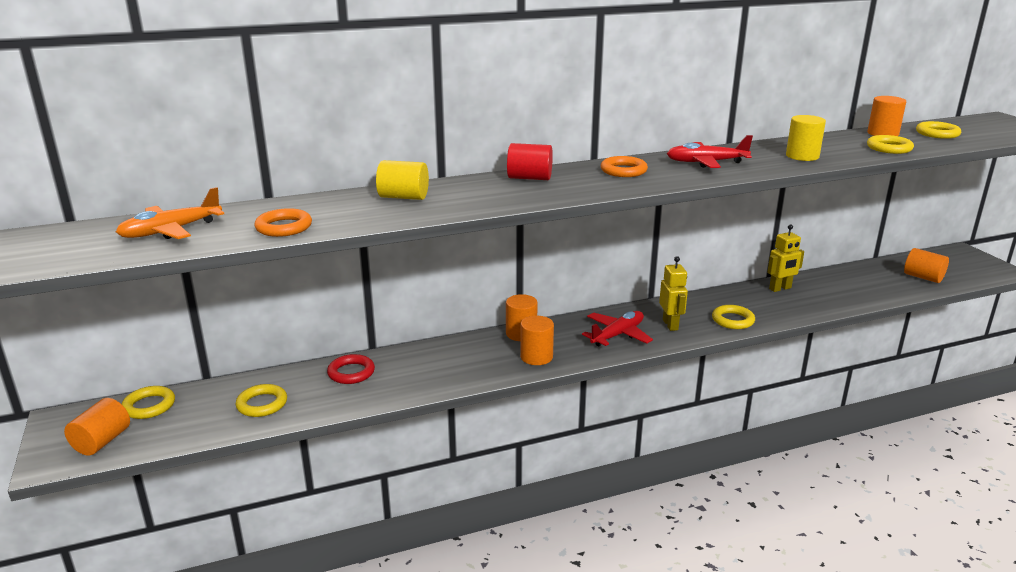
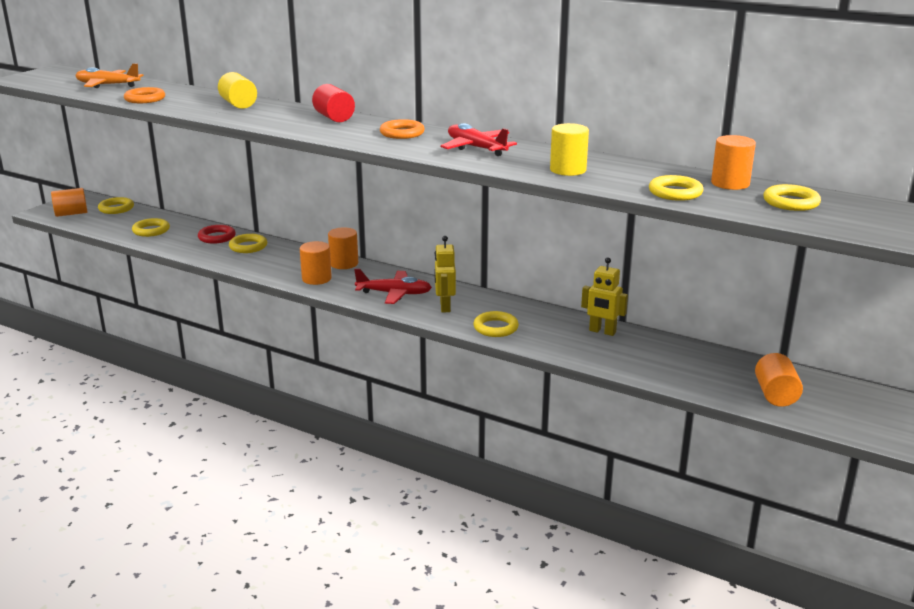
camera: 50 degrees right, 0 degrees up
yellow robot [659,256,688,331] -> yellow robot turned 135 degrees clockwise [434,236,456,312]
none -> yellow ring [229,234,267,253]

